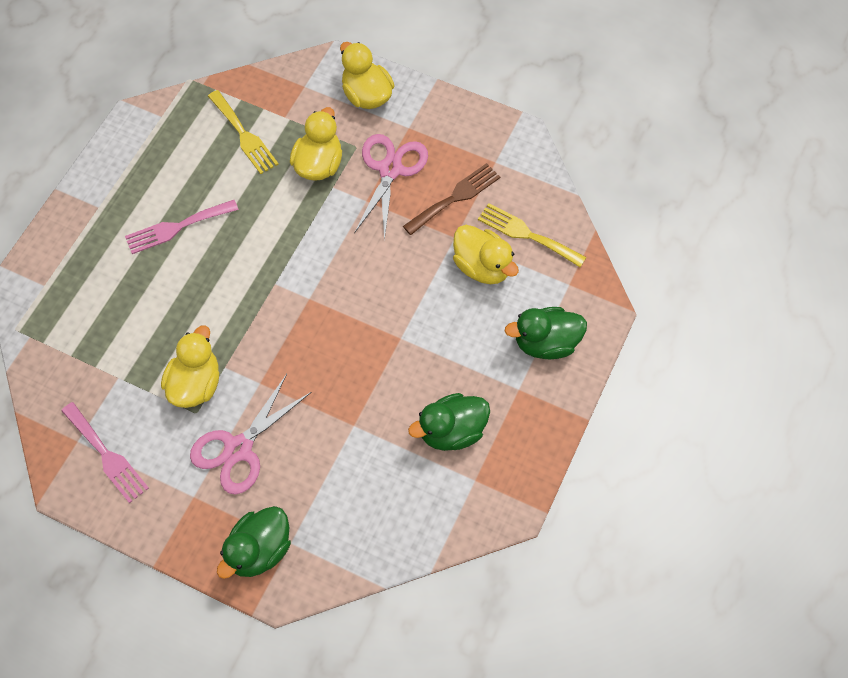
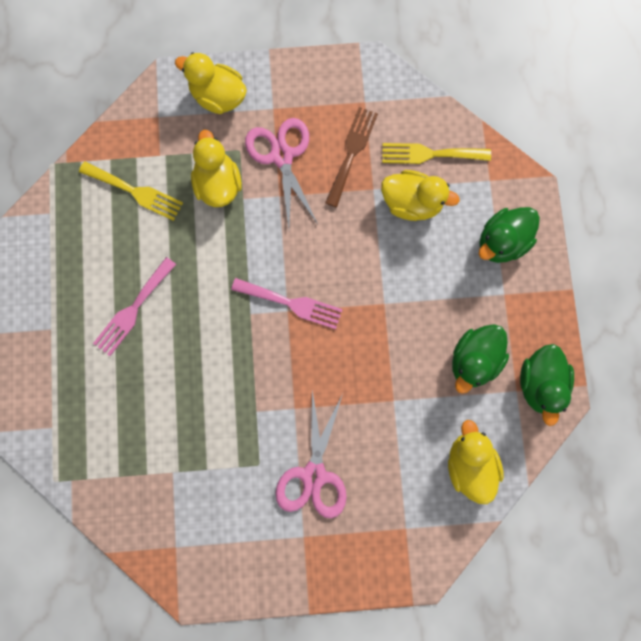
camera: 30 degrees left, 15 degrees up
pink fork [61,402,149,503] -> pink fork moved to [231,278,343,329]
yellow duck [161,325,219,408] -> yellow duck moved to [448,420,504,504]
green duck [217,506,291,579] -> green duck moved to [520,344,574,426]

